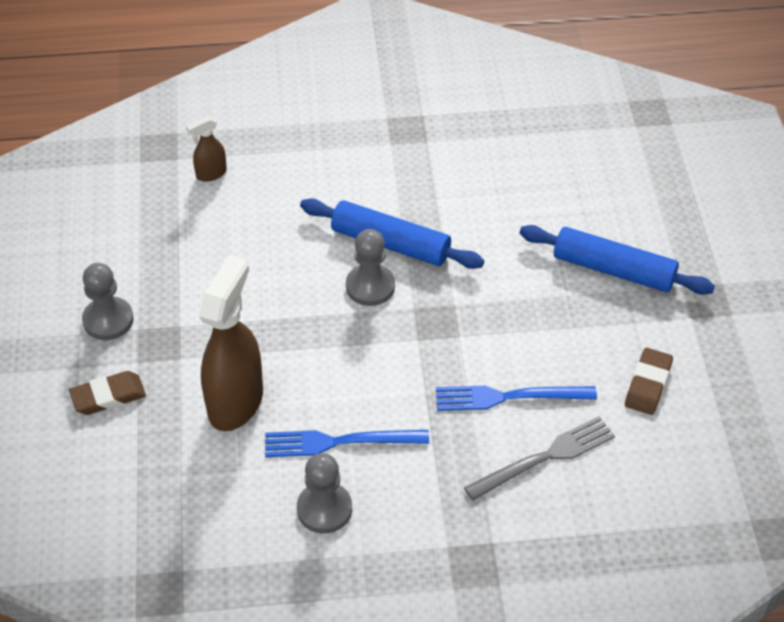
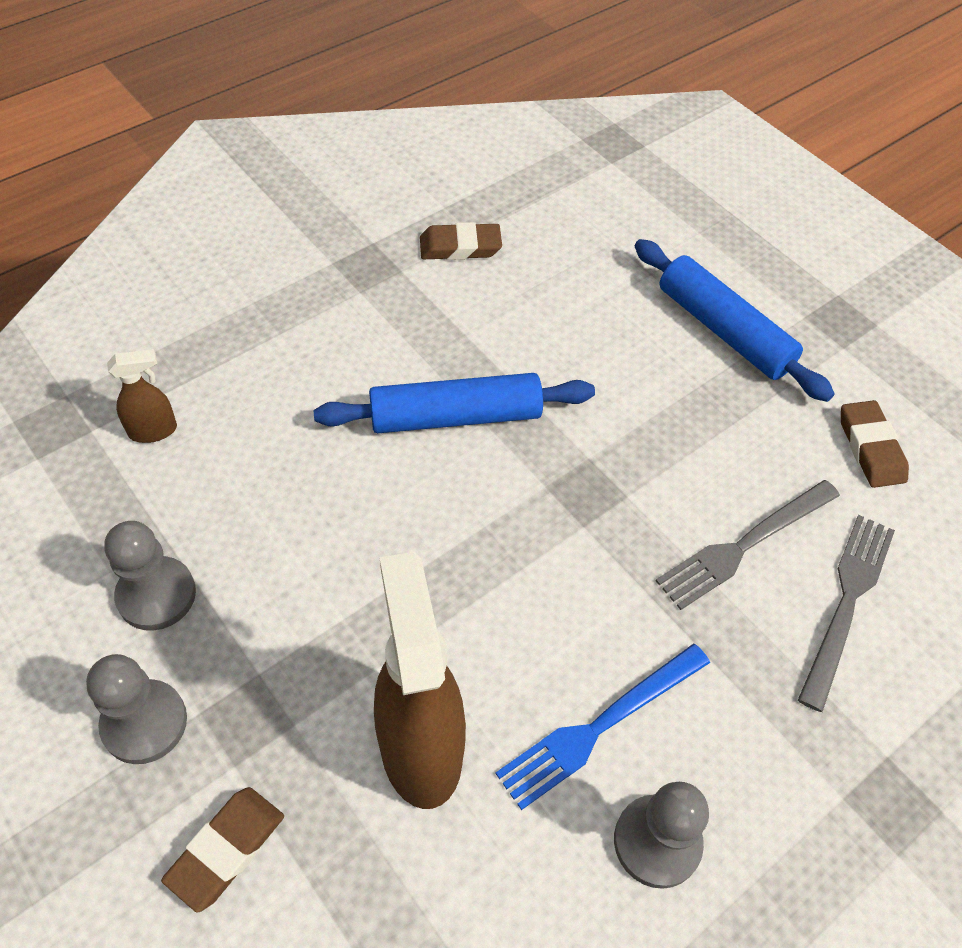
camera: 35 degrees left, 5 degrees up
brown spray bottle [186,116,227,182] -> brown spray bottle turned 135 degrees counterclockwise [107,349,177,443]
grey pawn [346,229,395,306] -> grey pawn moved to [104,521,196,631]
blue fork [436,386,597,411] -> grey fork [656,480,840,610]
blue rolling pin [519,225,715,295] -> blue rolling pin turned 60 degrees clockwise [635,239,835,402]
none -> brown eraser [420,222,502,260]

